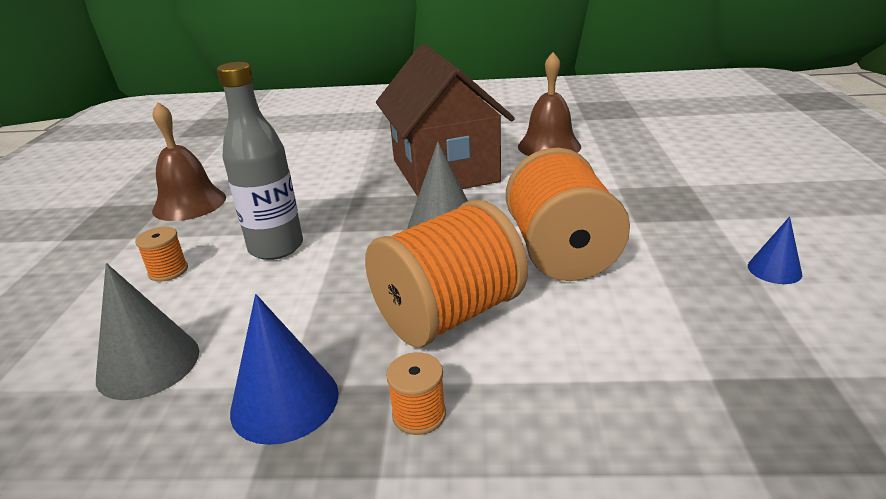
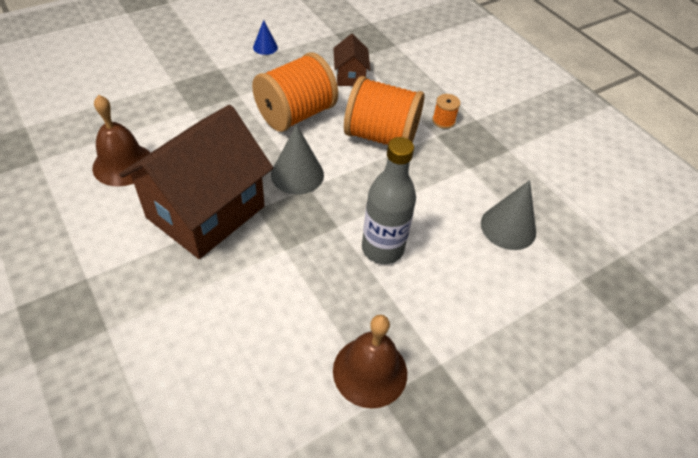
camera: 130 degrees left, 20 degrees up
orange spool [135,227,188,282] -> none
blue cone [230,294,339,445] -> none
none -> brown house [334,34,371,86]

